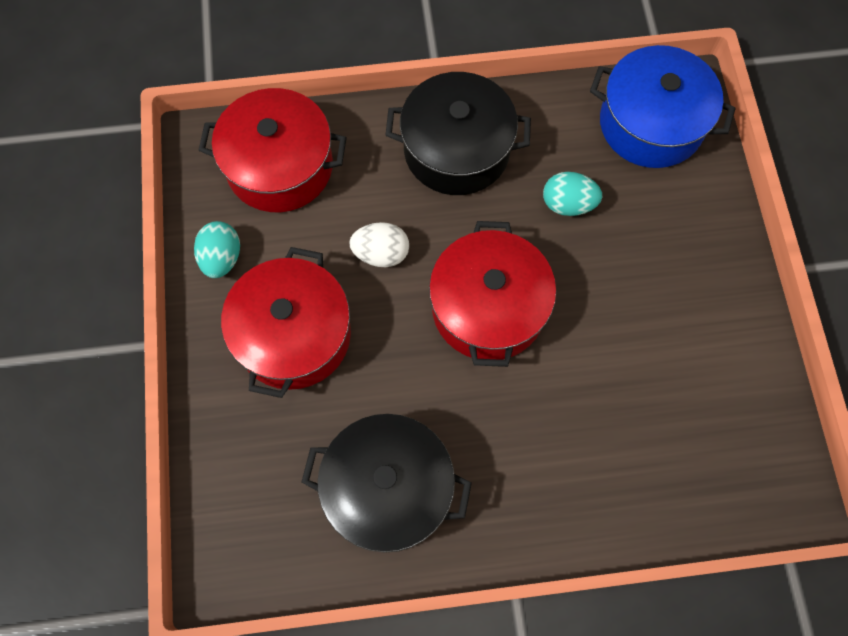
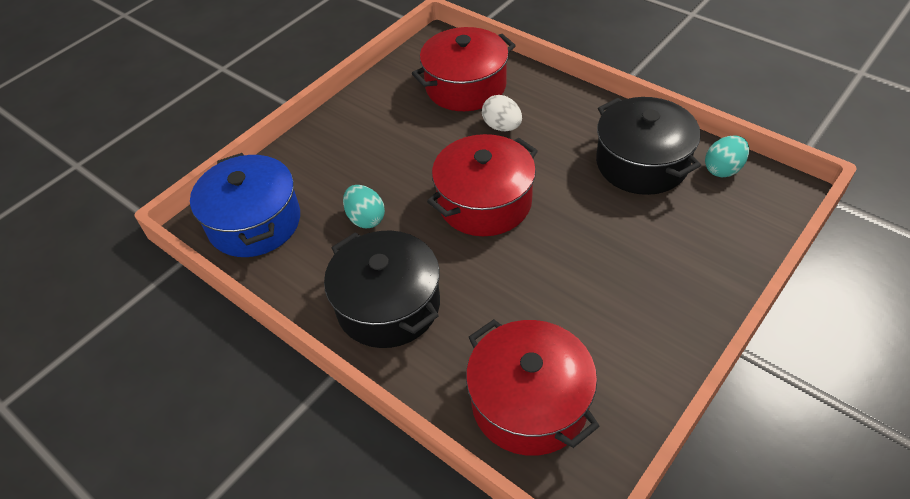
camera: 130 degrees left, 20 degrees down
turquoise egg [194,221,240,278] -> turquoise egg moved to [705,135,749,177]
red pot [221,247,351,398] -> red pot moved to [412,27,516,111]
white egg [349,222,409,267] -> white egg moved to [482,95,522,131]

